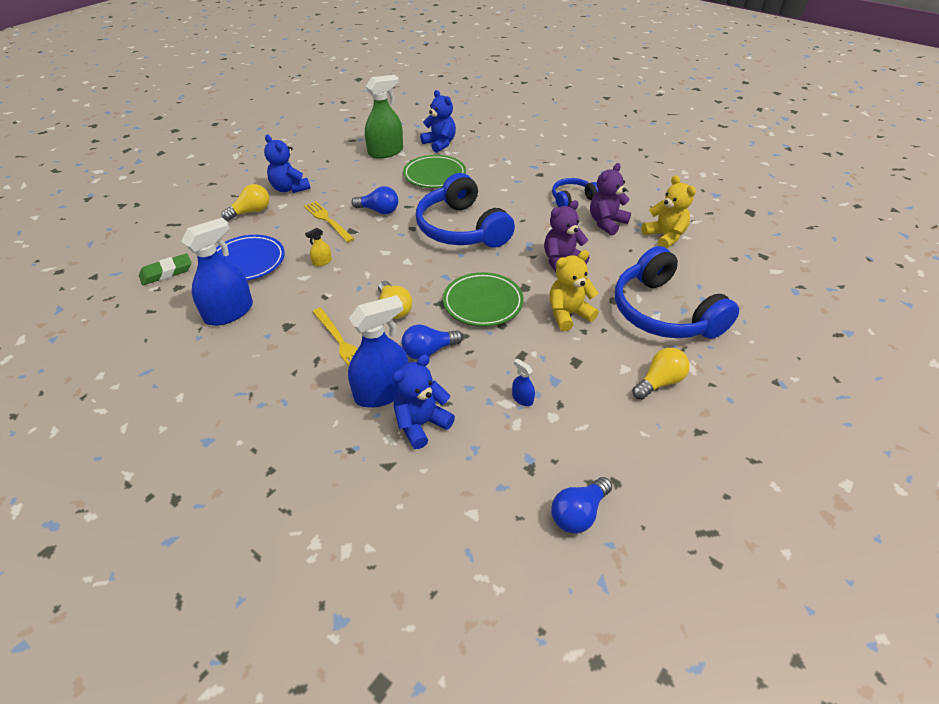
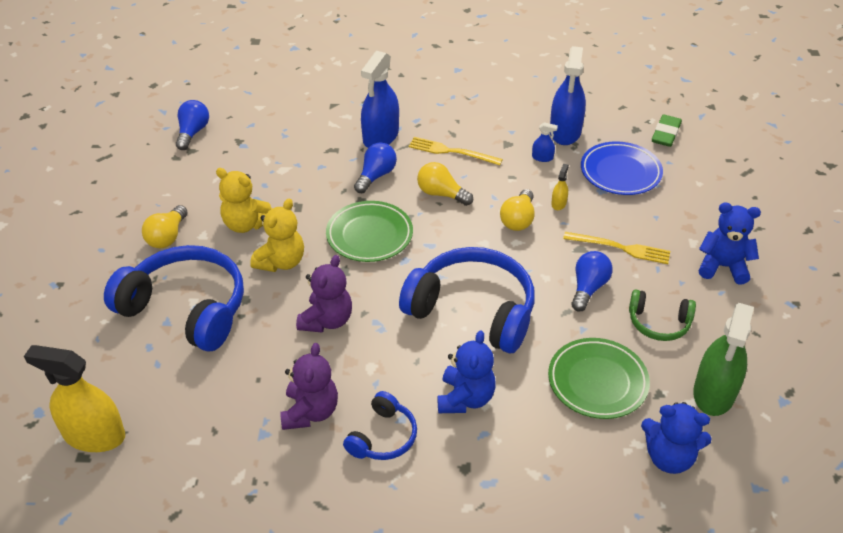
camera: 145 degrees right, 0 degrees up
yellow light bulb [221,184,269,221] -> yellow light bulb moved to [500,189,535,231]
blue light bulb [351,186,398,214] -> blue light bulb turned 135 degrees clockwise [571,251,613,312]
blue teddy bear [392,354,455,449] -> blue teddy bear moved to [438,330,496,413]
blue spray bottle [512,359,535,406] -> blue spray bottle moved to [532,122,558,162]
yellow teddy bear [641,175,696,248] -> yellow teddy bear moved to [216,168,272,233]
none -> yellow spray bottle [24,345,125,452]
none -> green headphones [629,290,696,341]

